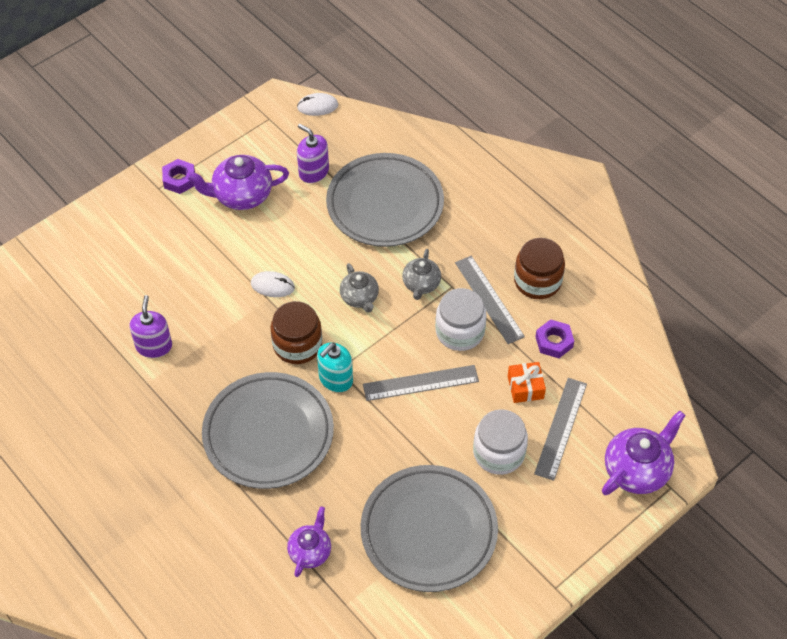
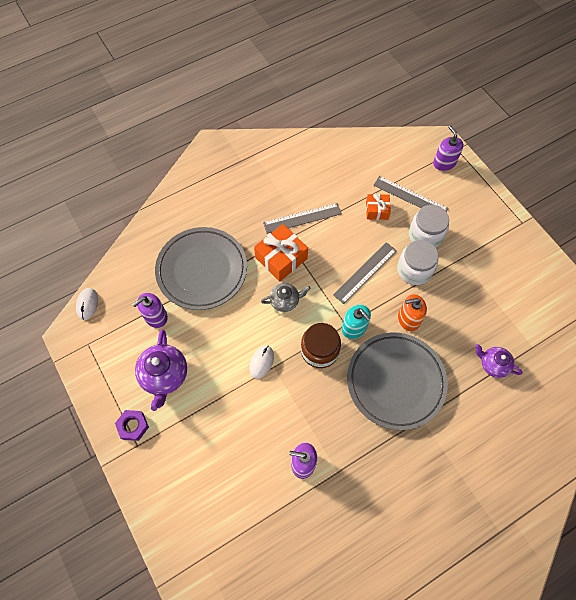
camera: 80 degrees left, 10 degrees up
grey plate [361,465,498,592] -> none
grey ruler [363,365,479,401] -> grey ruler turned 45 degrees clockwise [333,242,397,304]
grey teapot [402,249,441,300] -> orange gift [254,224,308,282]
white jar [435,288,487,351] -> white jar moved to [397,240,438,285]
brown jar [514,238,565,299] -> none
purple nut [535,319,574,358] -> none
purple teapot [602,410,686,495] -> purple soap dispenser [433,126,464,171]
none -> orange soap dispenser [398,294,427,331]

